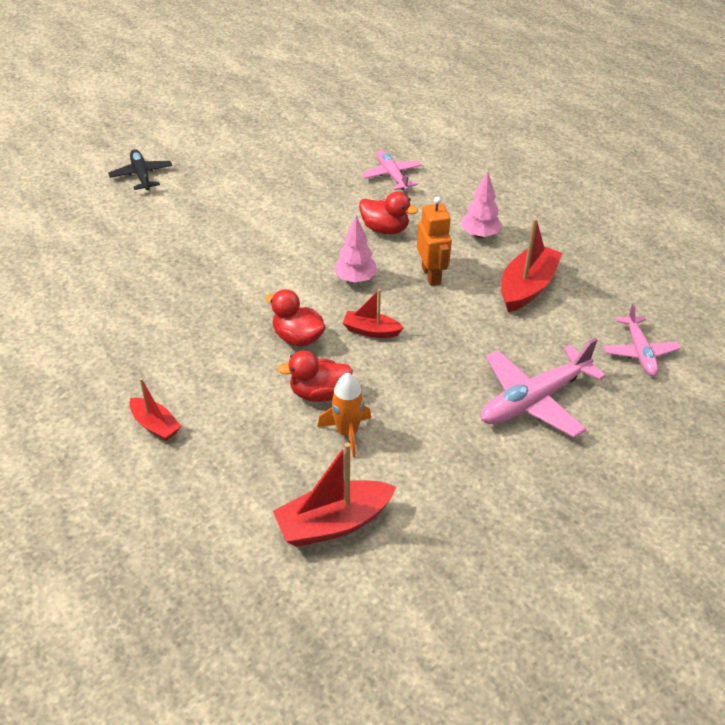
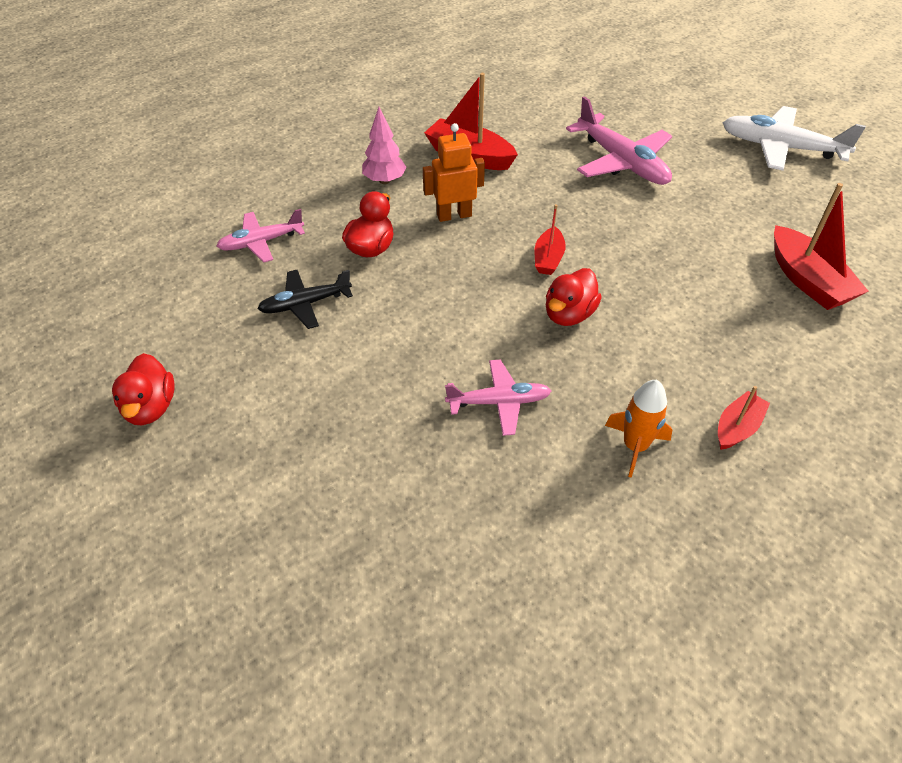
camera: 90 degrees left, 5 degrees up
black plane [108,149,172,190] -> black plane moved to [257,270,353,329]
red duck [277,350,353,402] -> red duck moved to [112,353,175,425]
orange rocket [318,373,371,458] -> orange rocket moved to [605,380,672,478]
pink tree [334,215,377,283] -> none
pink plane [603,303,681,376] -> pink plane moved to [445,359,551,436]
none -> white plane [723,106,866,171]

